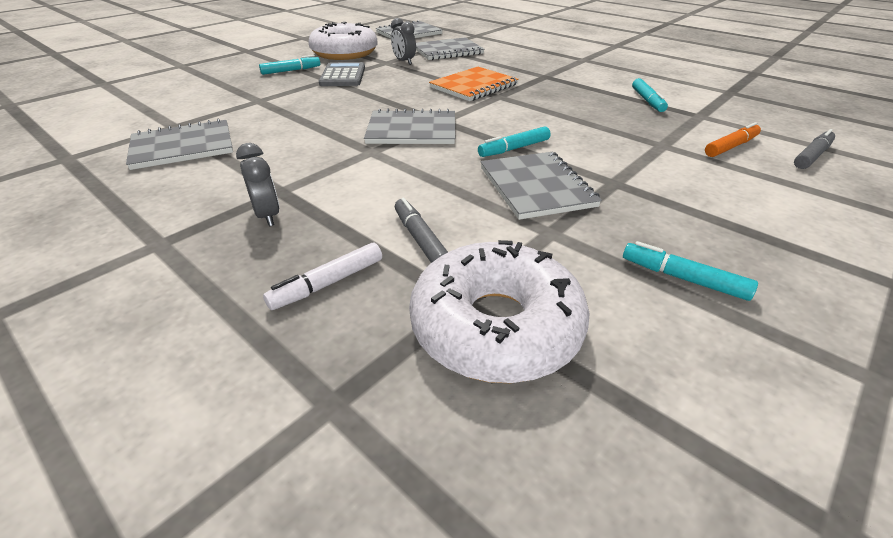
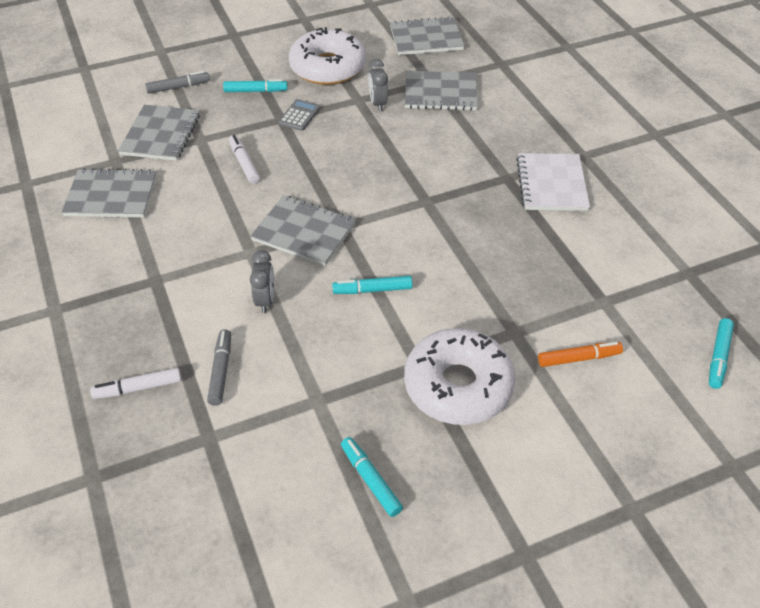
camera: 25 degrees right, 10 degrees up
grey clock [236,143,280,226] -> grey clock moved to [250,250,274,313]
grey calculator [319,62,365,86] -> grey calculator [278,99,320,131], size x0.66
white donut [409,240,590,383] -> white donut moved to [404,328,516,425]
orange notebook [429,67,519,101] -> none
grey notebook [481,152,602,220] -> grey notebook moved to [118,105,200,161]
turquoise marker [632,78,668,112] -> turquoise marker moved to [709,318,734,389]
grey marker [794,129,835,169] -> grey marker moved to [145,71,210,94]
none -> white marker [229,135,260,184]
none -> white notebook [516,153,590,211]

